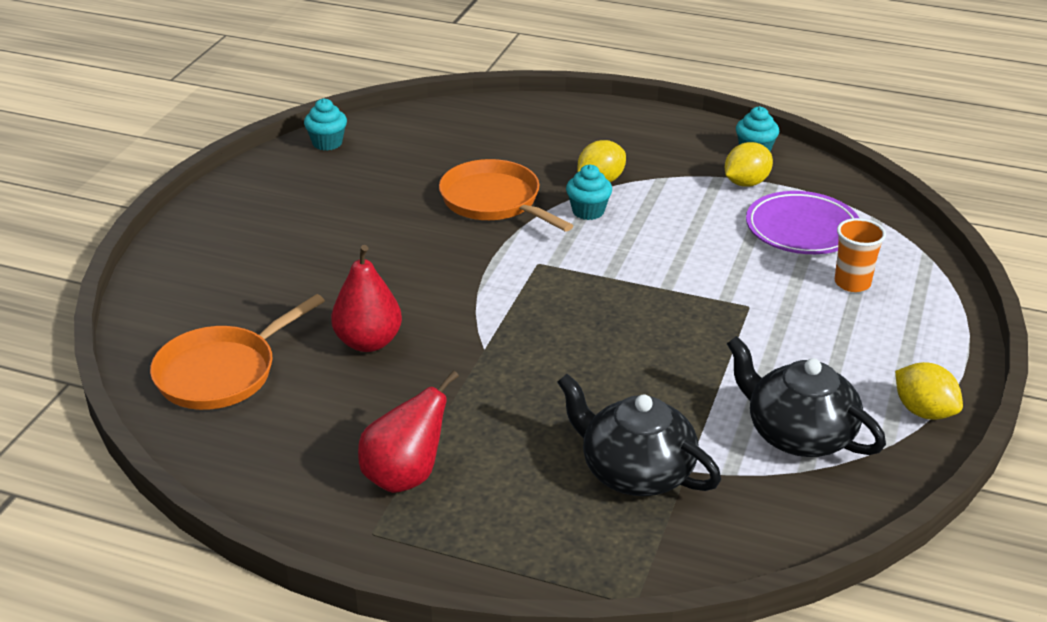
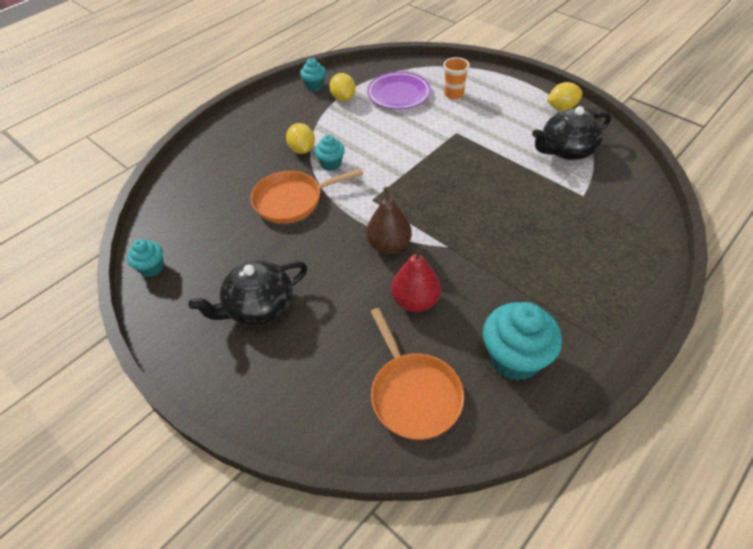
camera: 65 degrees left, 15 degrees up
red pear [358,370,459,493] -> none
black teapot [557,374,721,496] -> black teapot moved to [188,260,307,325]
none -> brown pear [366,187,412,254]
none -> turquoise cupcake [483,302,562,381]

